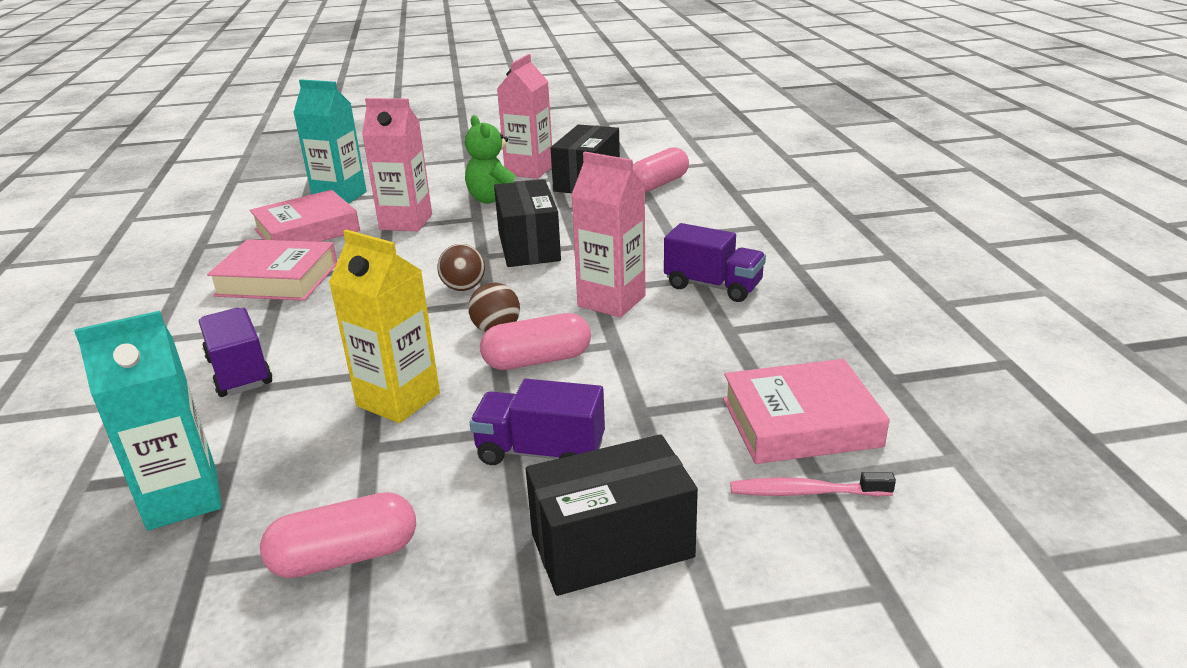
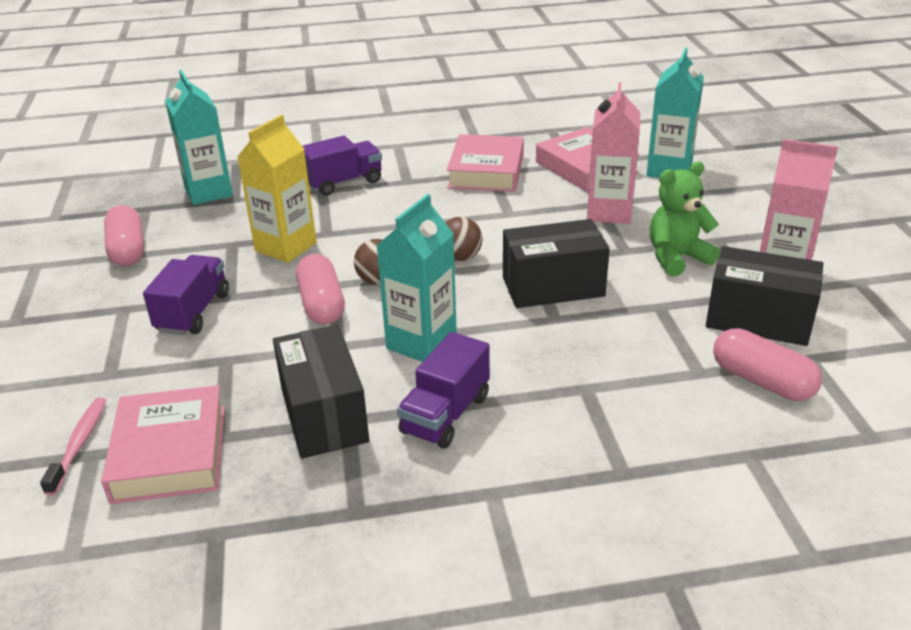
camera: 90 degrees right, 5 degrees up
black box [526,434,698,596] -> black box moved to [273,325,369,459]
pink carton [571,152,645,318] -> turquoise carton [376,194,457,362]

